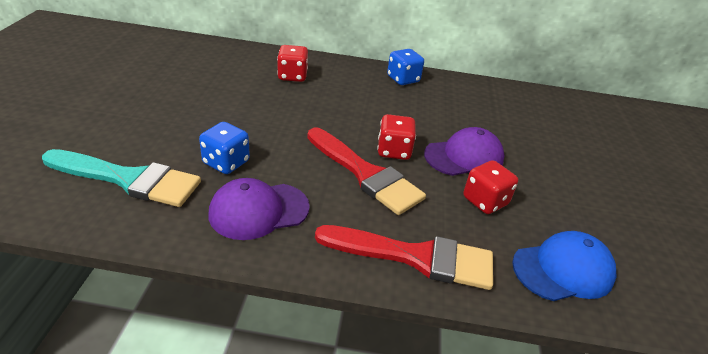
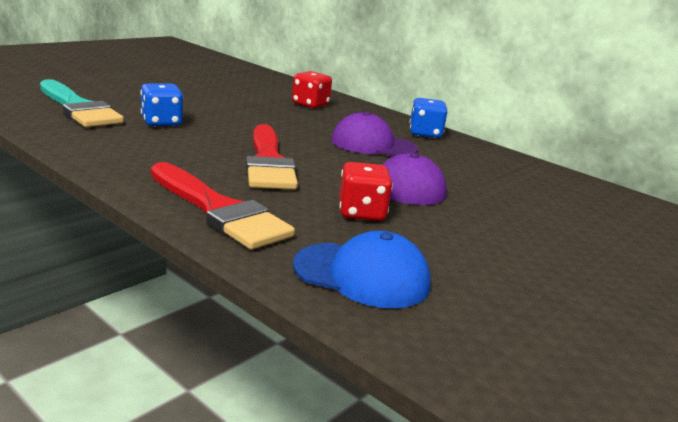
camera: 35 degrees right, 15 degrees down
purple cap [209,178,310,240] -> purple cap moved to [331,111,418,156]
red dice [377,114,416,160] -> none

